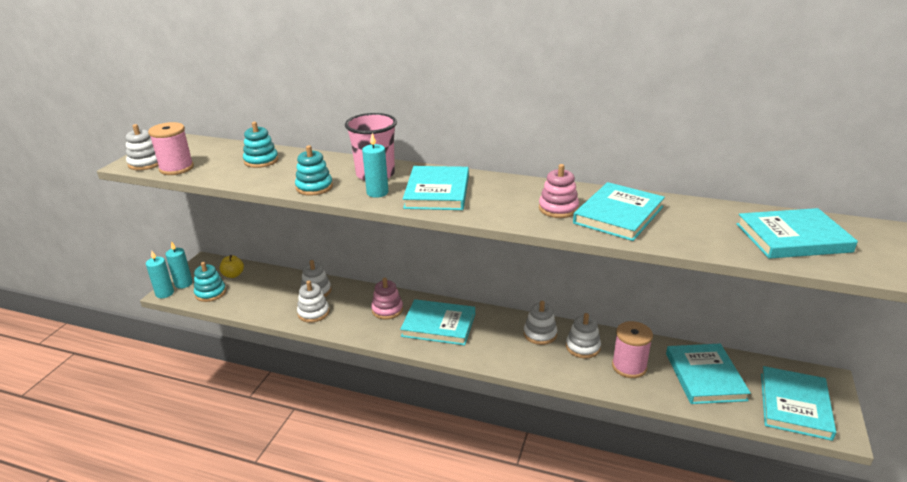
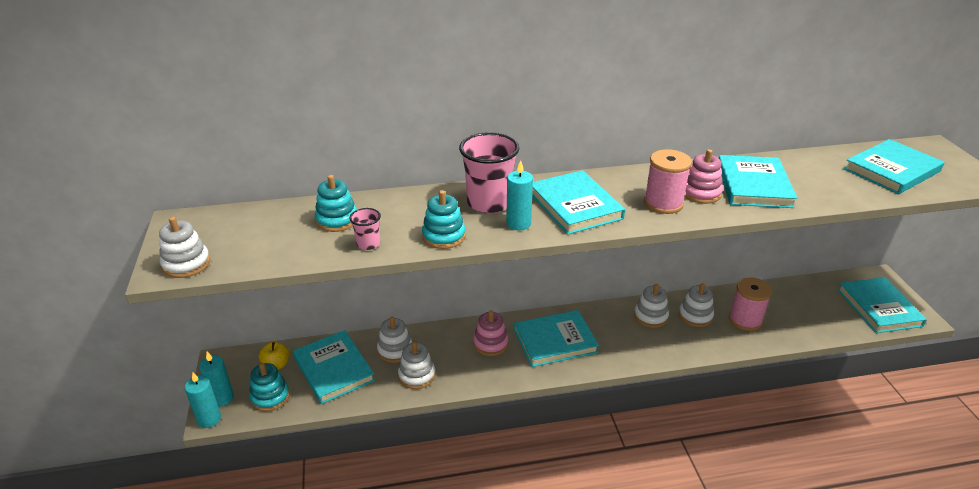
camera: 30 degrees left, 5 degrees up
pink spool [148,122,194,175] -> pink spool moved to [644,149,692,214]
turquoise book [666,344,751,404] -> turquoise book moved to [293,330,375,404]
none -> pink cup [350,208,381,250]

